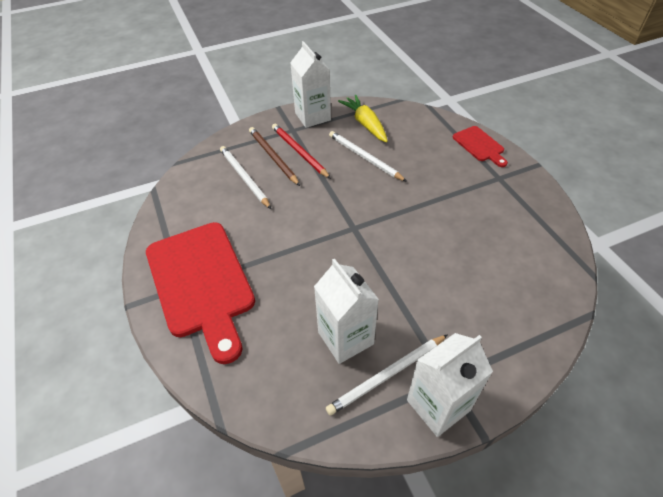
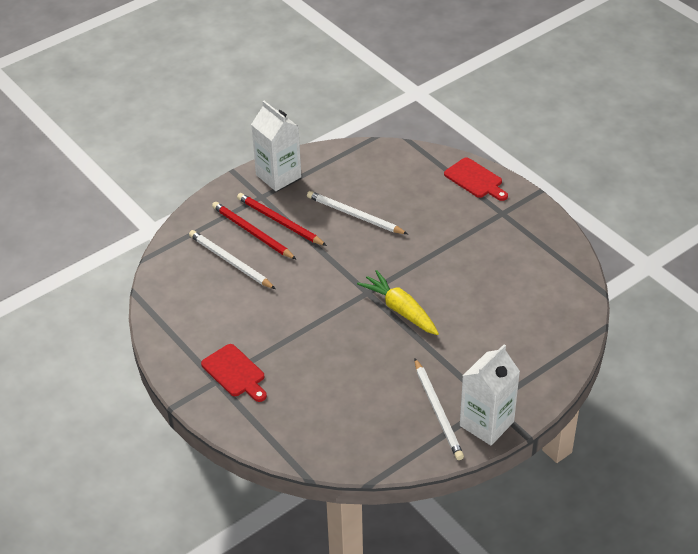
camera: 15 degrees left, 5 degrees down
red cutting board [146,222,255,364] -> red cutting board [201,344,267,402], size x0.48
brown pencil [249,127,300,186] -> red pencil [212,202,296,259]
white carton [314,258,379,364] -> none
white pencil [326,334,448,416] -> white pencil turned 60 degrees counterclockwise [415,359,464,460]
yellow carrot [338,95,388,143] -> yellow carrot moved to [357,270,439,335]

